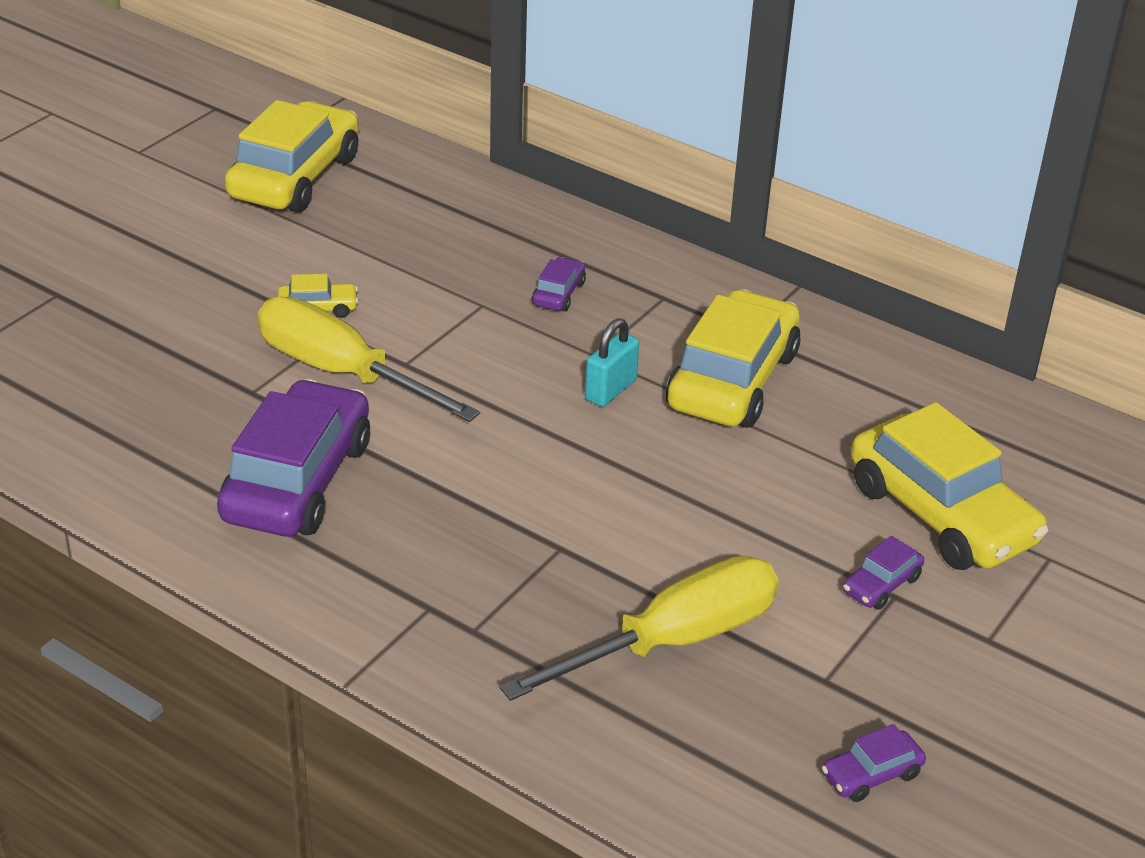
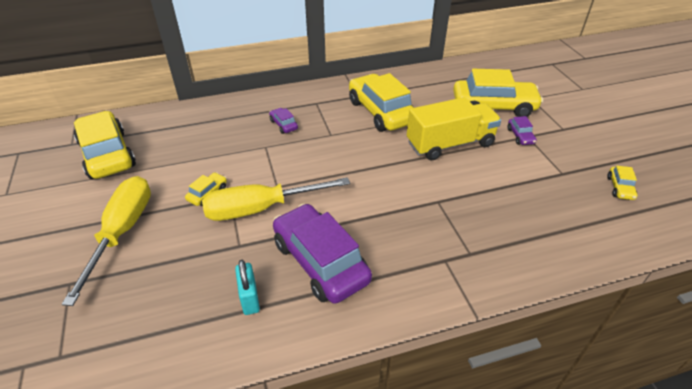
camera: 50 degrees left, 5 degrees up
yellow screwdriver [499,556,779,701] -> yellow screwdriver moved to [62,176,151,306]
turquoise padlock [585,318,639,407] -> turquoise padlock moved to [235,260,260,315]
purple car [822,724,926,802] -> yellow car [607,166,637,200]
none -> yellow truck [407,97,501,160]

